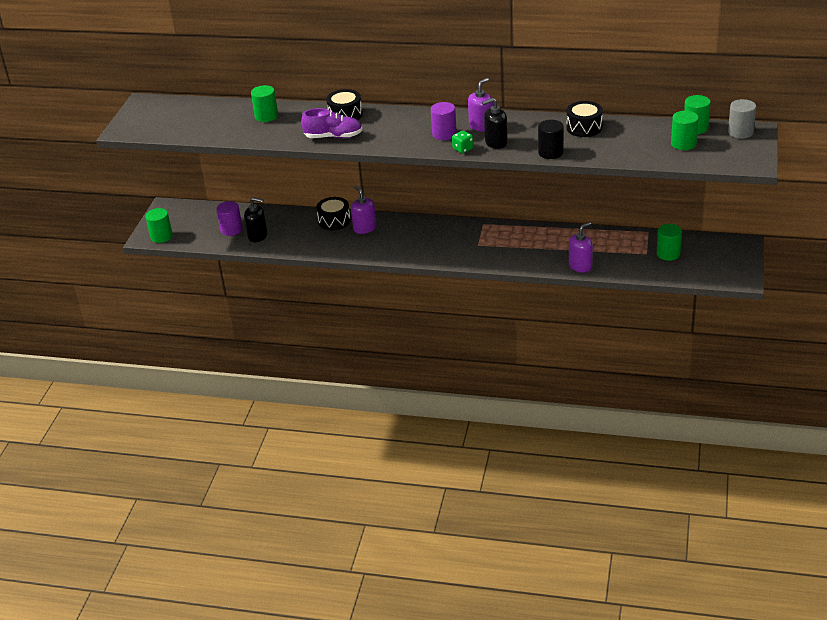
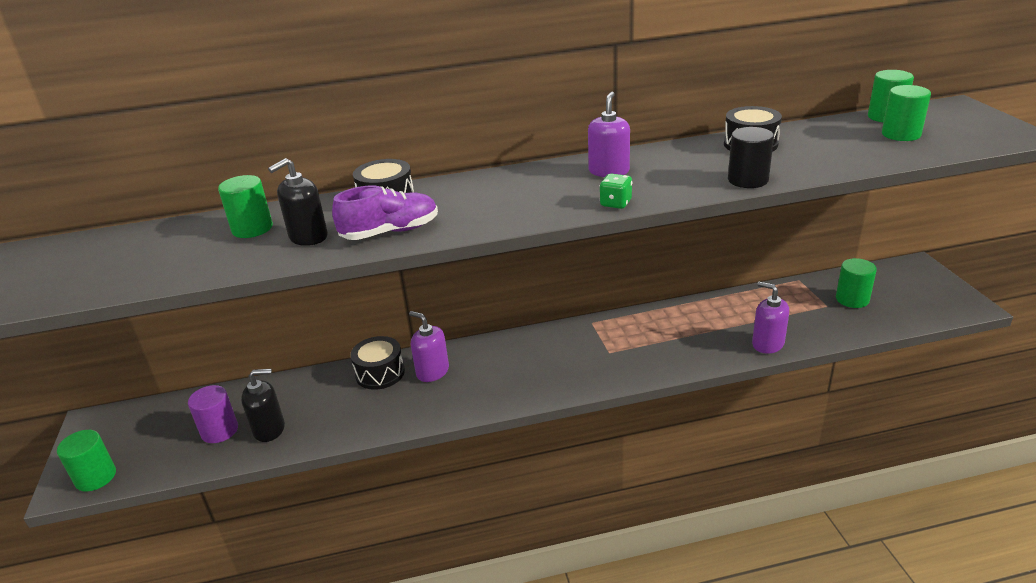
camera: 25 degrees left, 5 degrees down
purple cylinder [431,102,457,140] -> none
black soap dispenser [482,98,508,149] -> black soap dispenser moved to [268,158,328,246]
purple soap dispenser [569,222,593,273] -> purple soap dispenser turned 75 degrees counterclockwise [752,281,789,354]
grey cylinder [728,99,756,139] -> none

